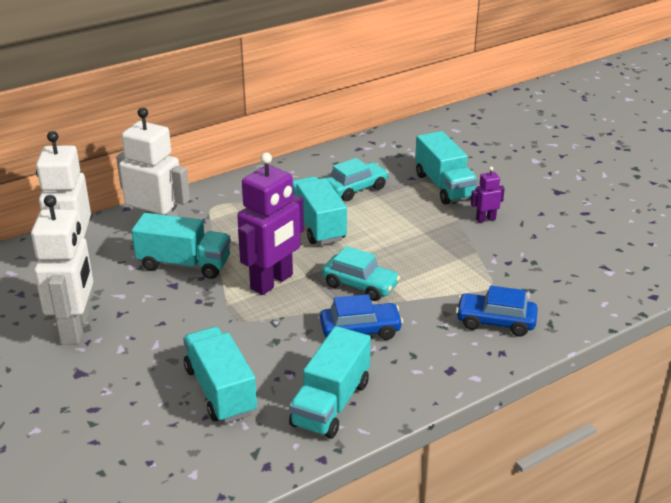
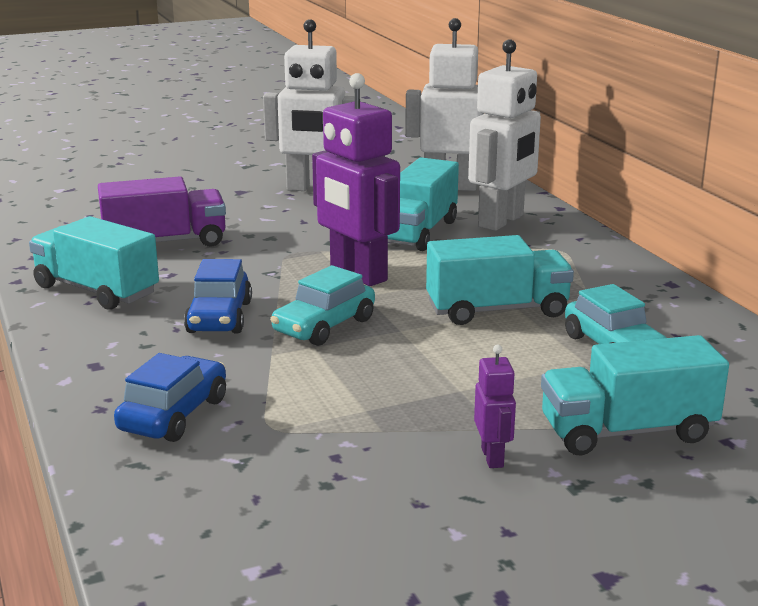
camera: 100 degrees right, 10 degrees down
turquoise truck [183,327,257,423] -> purple truck [98,177,226,247]

